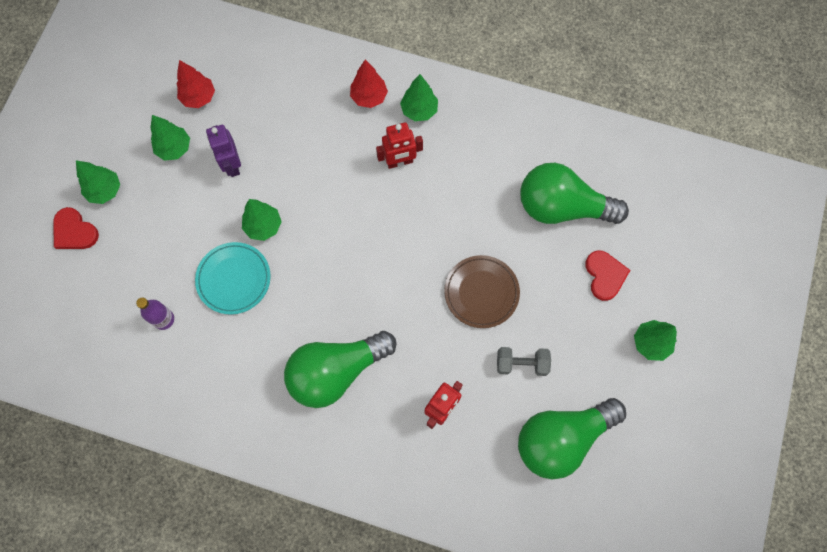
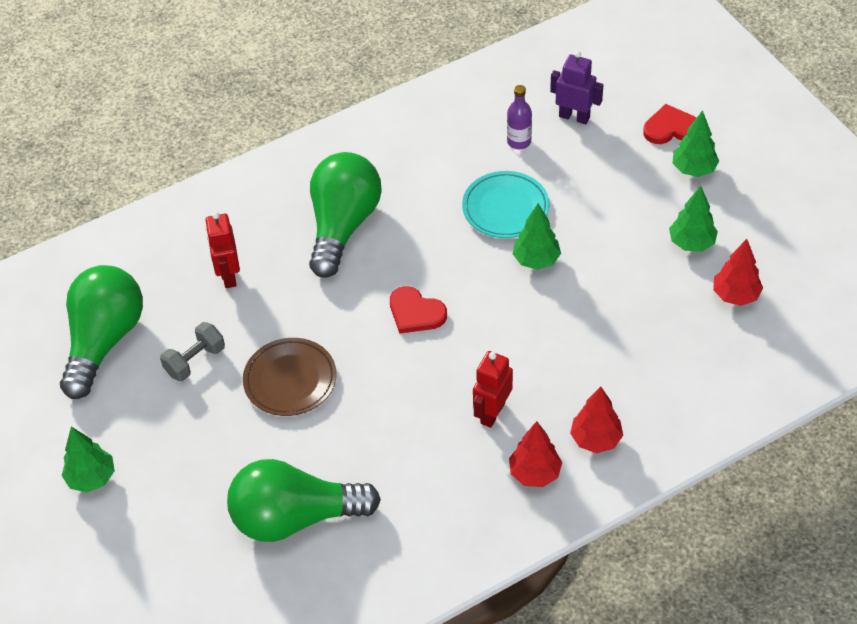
camera: 135 degrees right, 20 degrees down
purple robot [206,125,241,177] -> purple robot moved to [550,51,603,124]
green tree [400,74,438,121] -> red tree [509,421,562,487]
green light bulb [521,163,629,224] -> green light bulb turned 150 degrees counterclockwise [227,459,381,542]
red heart [585,250,630,301] -> red heart moved to [390,286,447,334]

